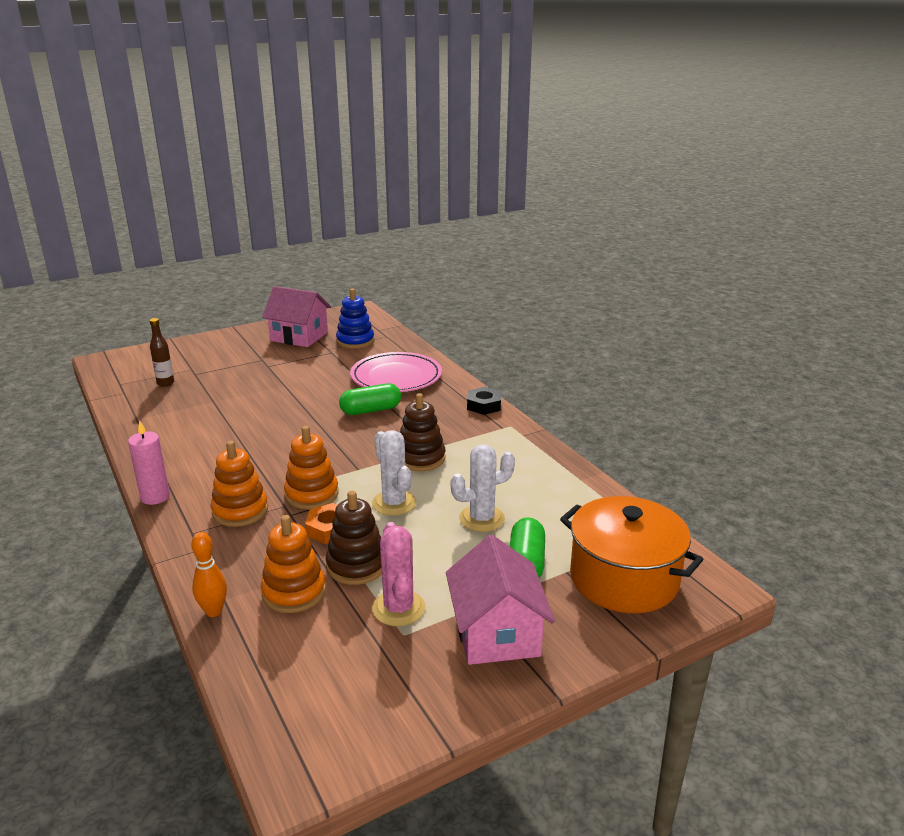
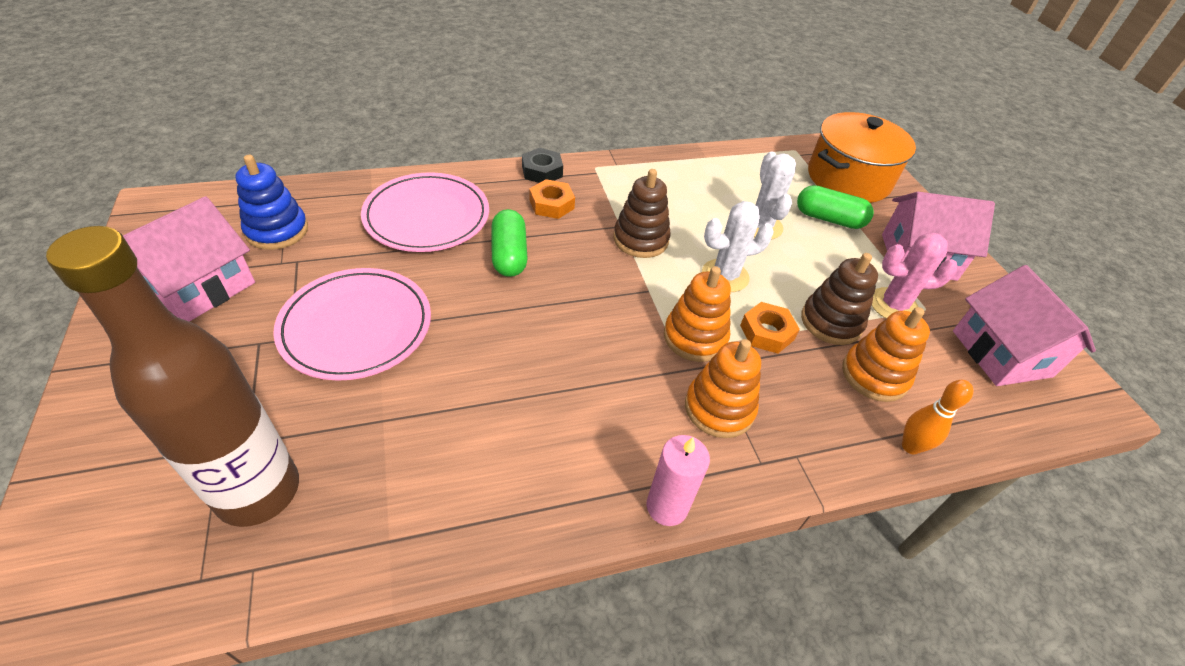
camera: 80 degrees left, 20 degrees up
brown bottle [149,318,174,387] -> brown bottle [46,226,299,527], size x2.39
none -> pink plate [273,268,431,381]
none -> orange nut [529,179,575,219]
none -> pink house [953,265,1096,386]

